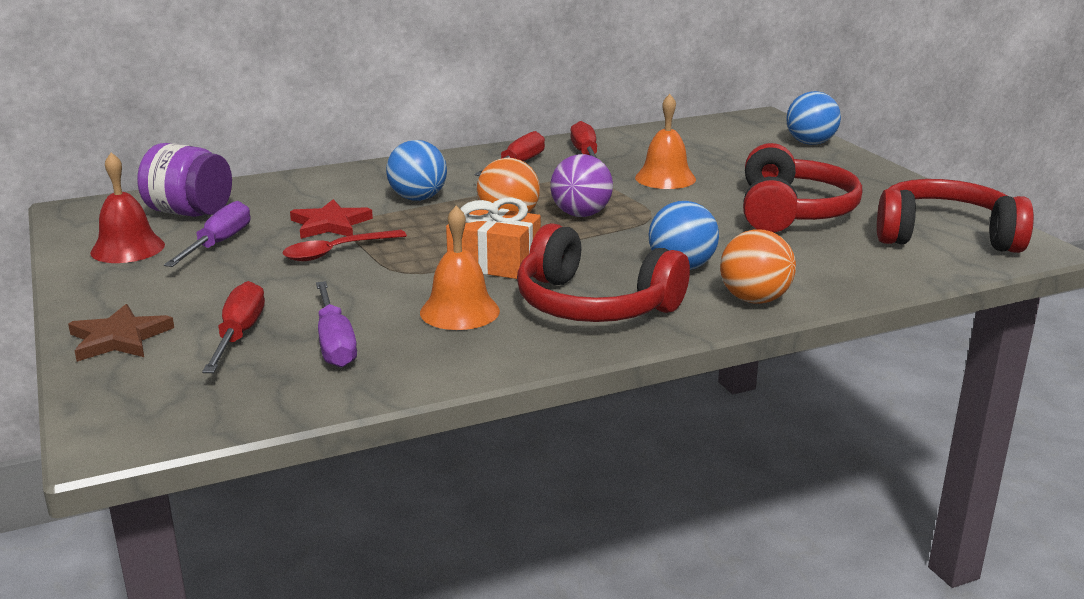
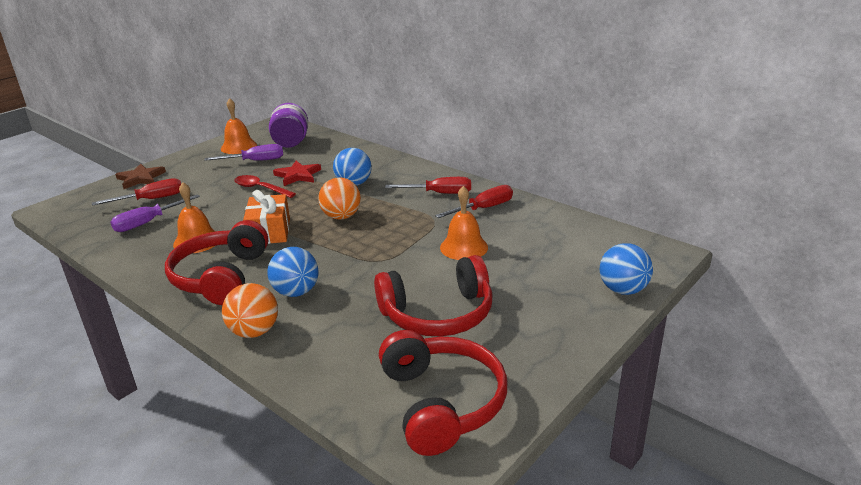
camera: 65 degrees right, 5 degrees up
red bell [90,152,165,263] -> orange bell [221,98,257,154]
purple ball [550,154,613,217] -> none

